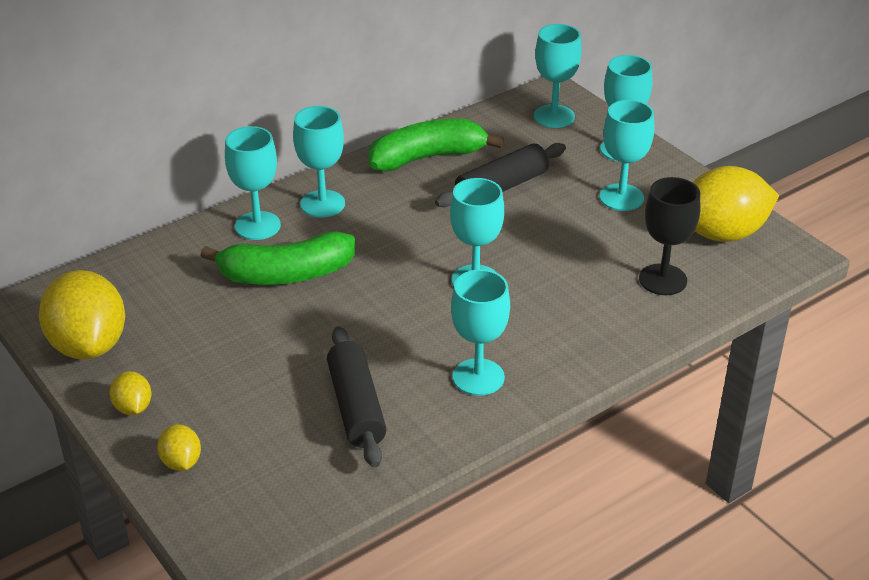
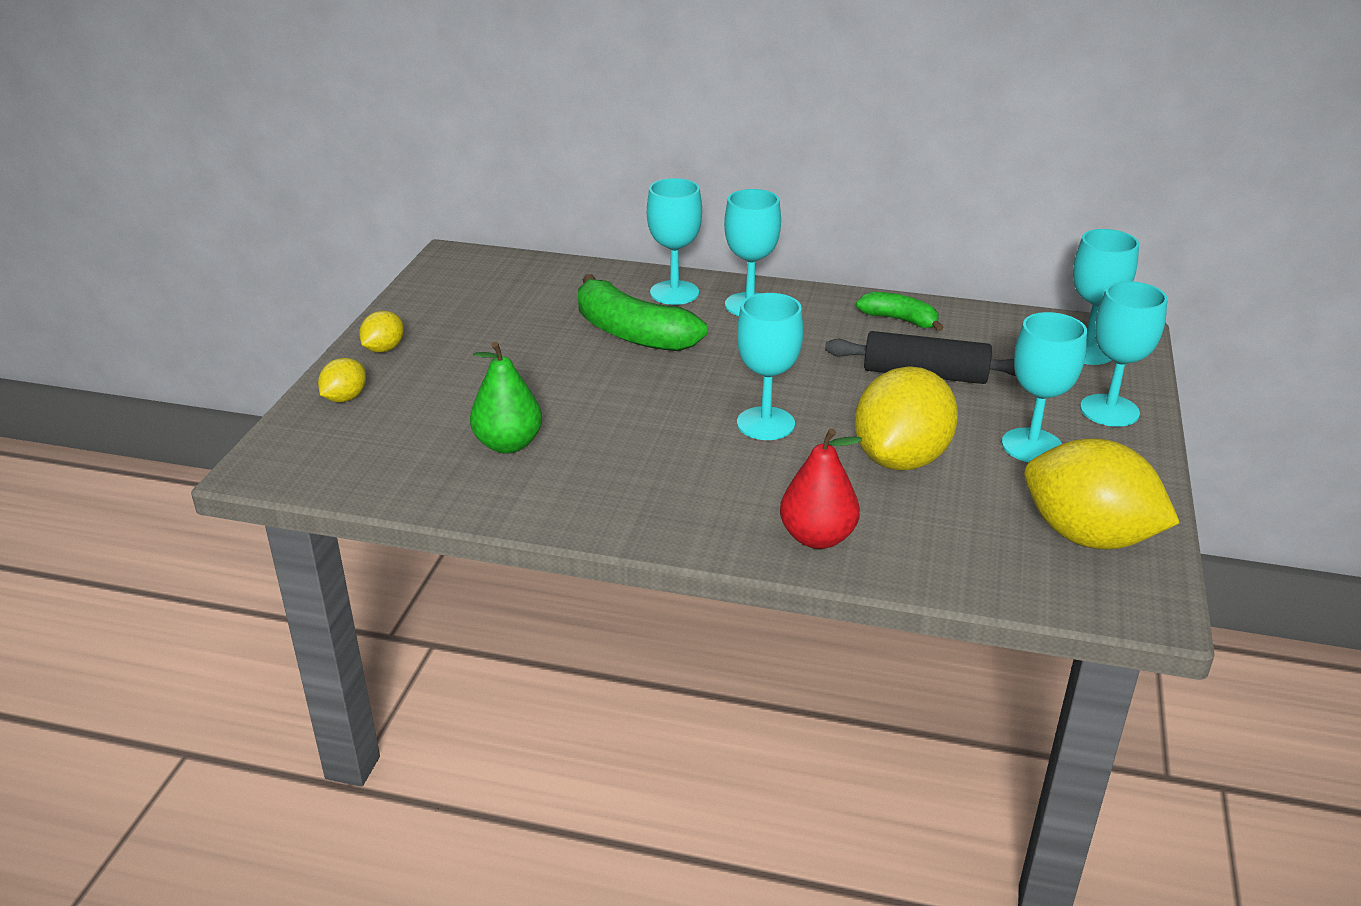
camera: 50 degrees right, 5 degrees down
yellow lemon [39,270,125,360] -> yellow lemon moved to [854,367,958,471]
black rolling pin [327,326,387,468] -> green pear [470,342,542,453]
green banana [368,119,504,171] -> green banana [856,292,944,331], size x0.56
turquoise goblet [451,269,510,396] -> none
black goblet [639,177,700,295] -> none
none -> red pear [780,428,862,549]

